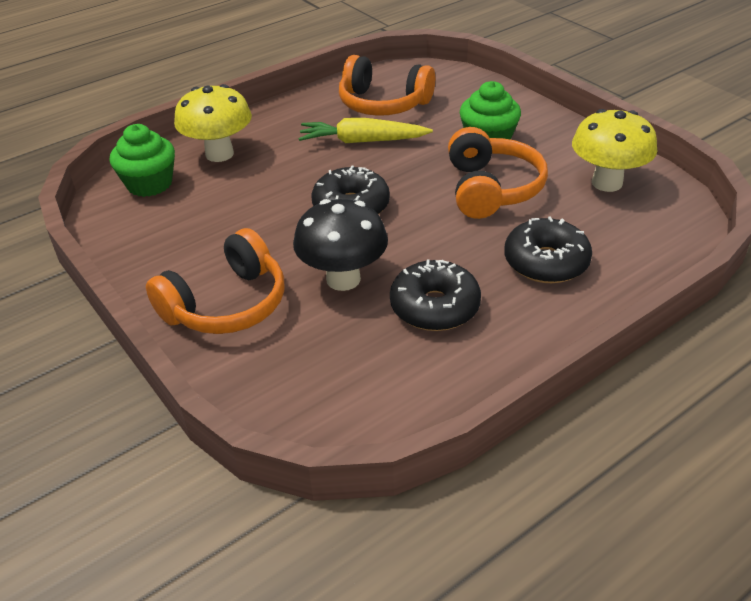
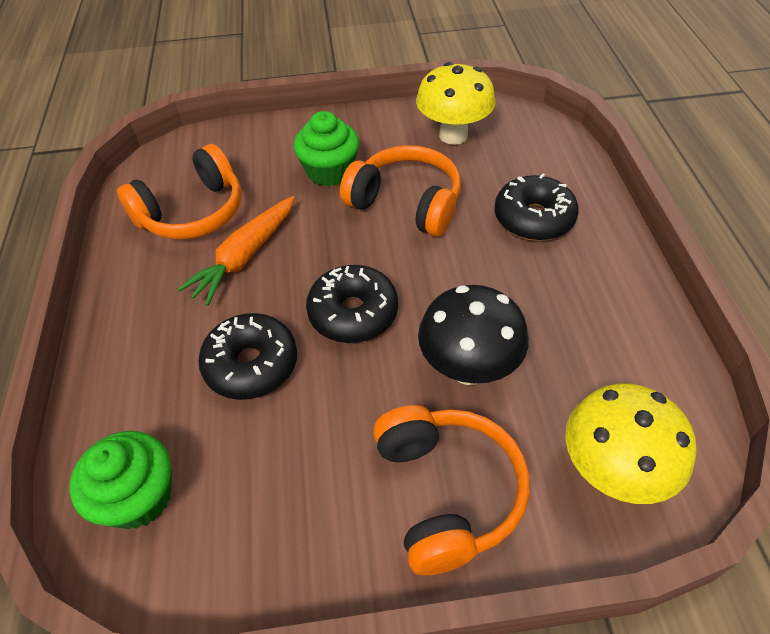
camera: 60 degrees left, 10 degrees up
yellow mushroom [174,84,252,162] -> yellow mushroom moved to [565,383,696,504]
yellow carrot [298,118,433,143] -> orange carrot [177,196,295,306]
black donut [390,260,481,331] -> black donut moved to [198,313,297,400]

